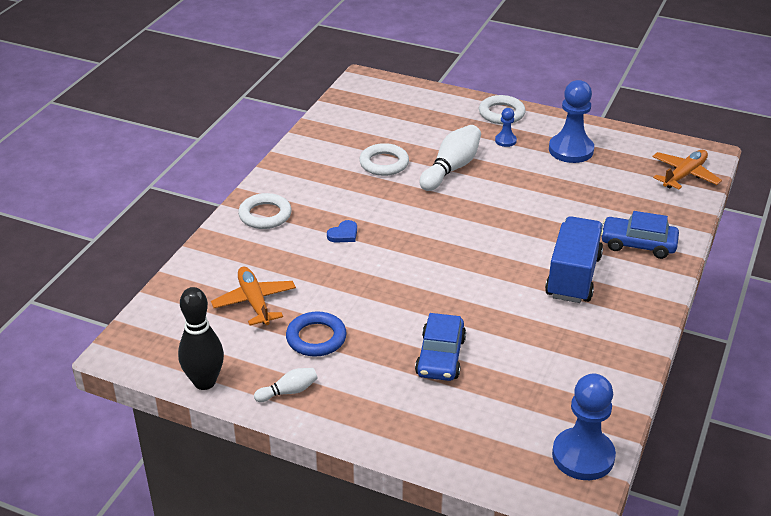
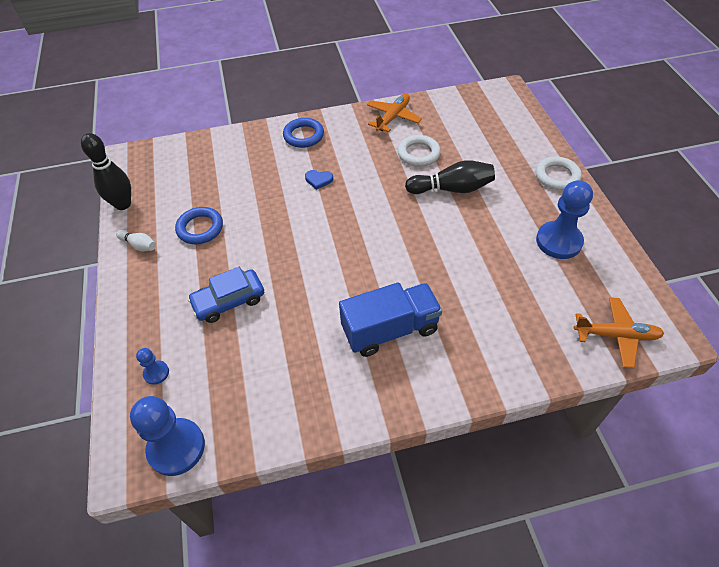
camera: 55 degrees right, 15 degrees up
orange plane [211,267,296,325] -> orange plane moved to [367,94,422,132]
white ring [238,193,292,229] -> blue ring [283,118,324,148]
white bowling pin [419,125,481,191] -> black bowling pin [405,160,495,194]
blue pawn [495,108,517,147] -> blue pawn moved to [136,348,169,385]
blue car [601,211,679,259] -> none

